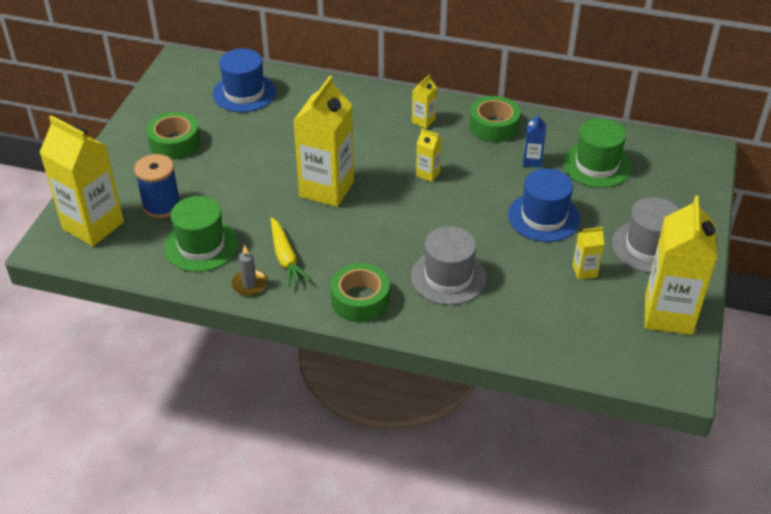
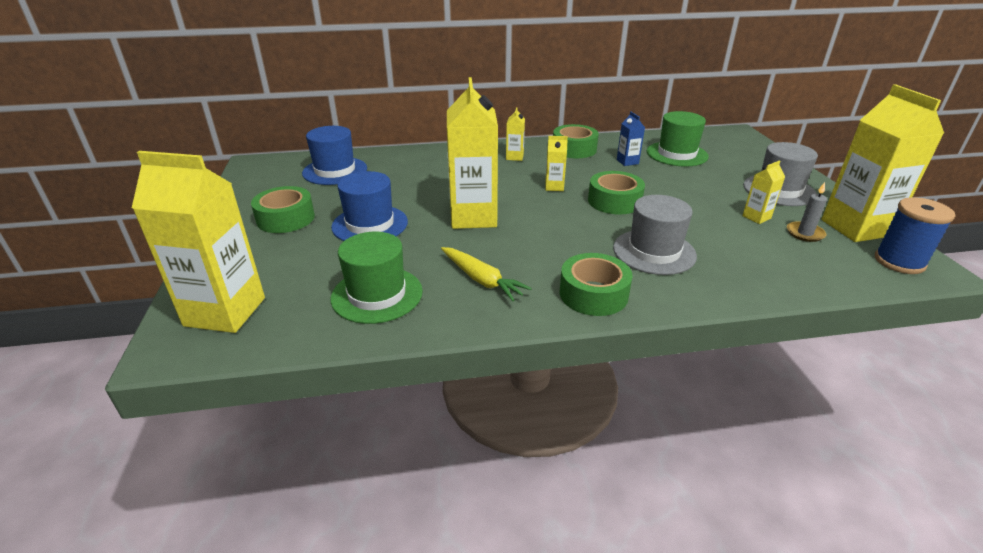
camera: 25 degrees left, 10 degrees down
blue spool [134,154,181,218] -> blue spool moved to [875,197,955,274]
grey candle [231,245,267,296] -> grey candle moved to [787,182,827,242]
blue hat [508,168,580,242] -> blue hat moved to [331,171,408,241]
none -> green tape [588,171,645,214]

